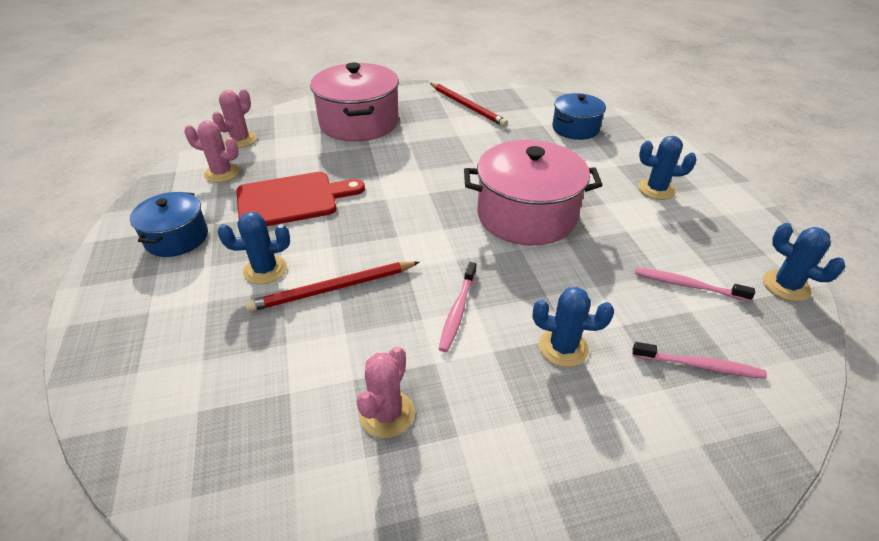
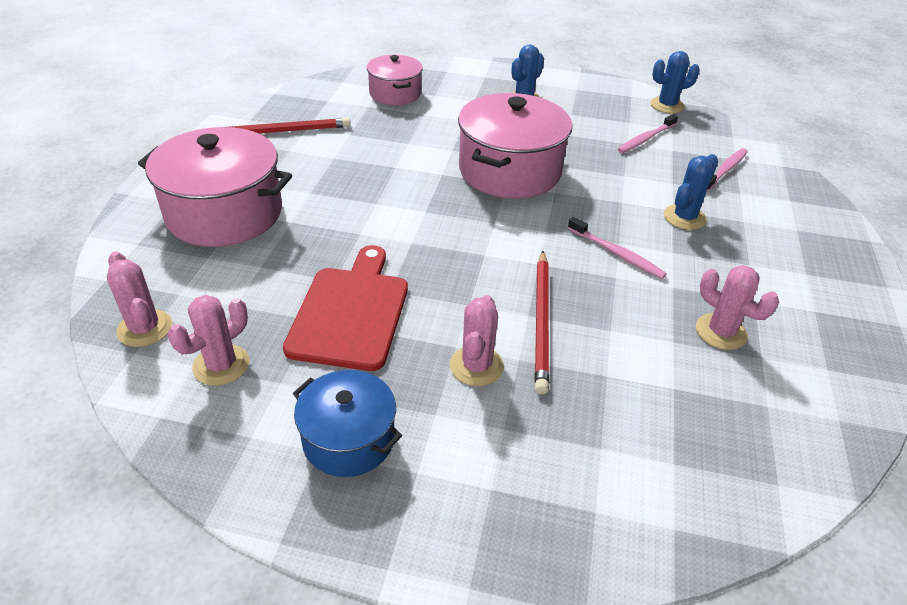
camera: 65 degrees left, 0 degrees up
blue cactus [218,212,290,284] -> pink cactus [450,295,504,386]
blue pot [552,93,606,140] -> pink pot [367,55,423,105]

